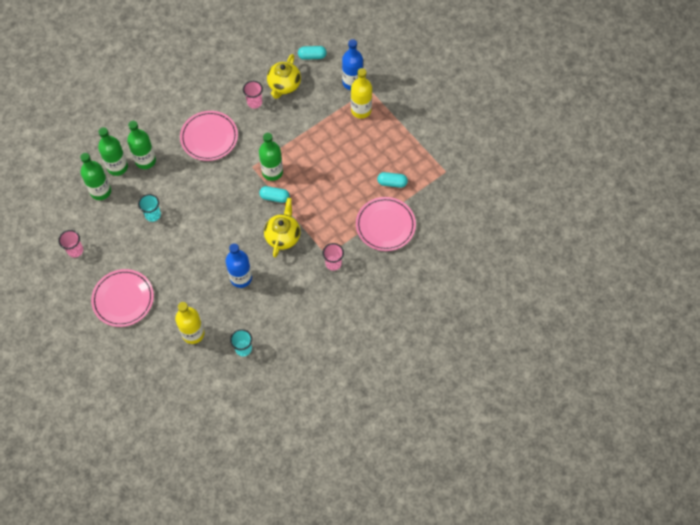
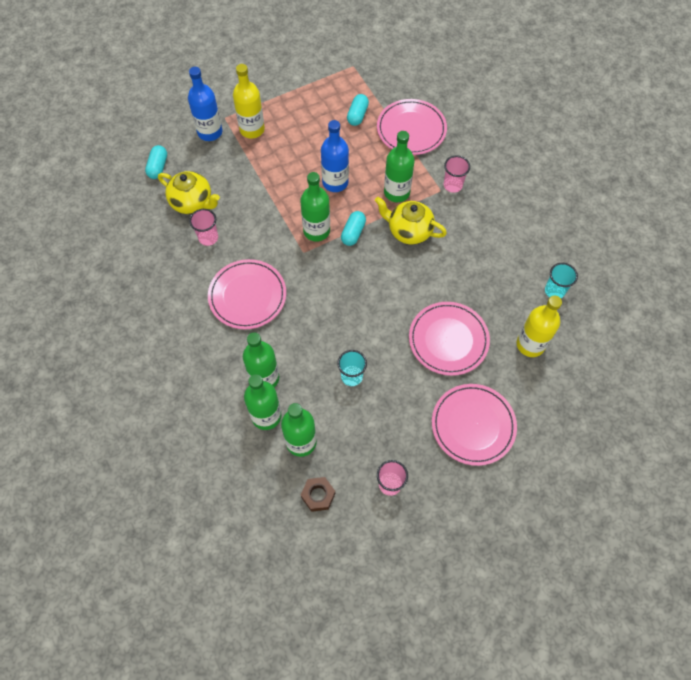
camera: 80 degrees left, 0 degrees up
blue bottle [226,243,252,288] -> blue bottle moved to [321,120,349,192]
none -> brown nut [301,477,335,512]
none -> green bottle [384,131,415,202]
none -> pink plate [409,302,490,376]

